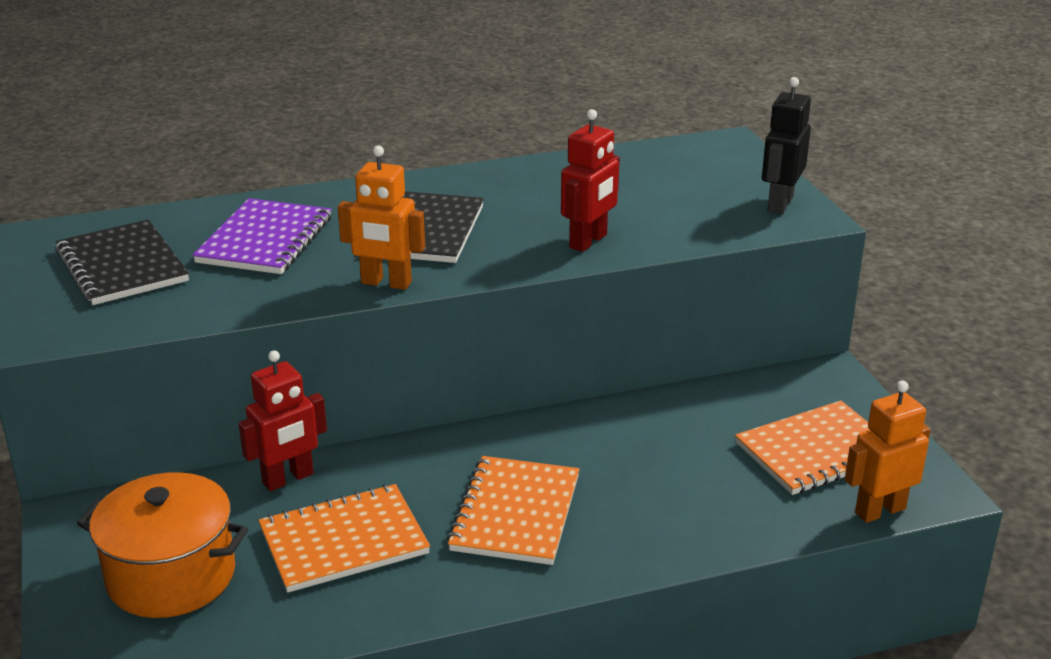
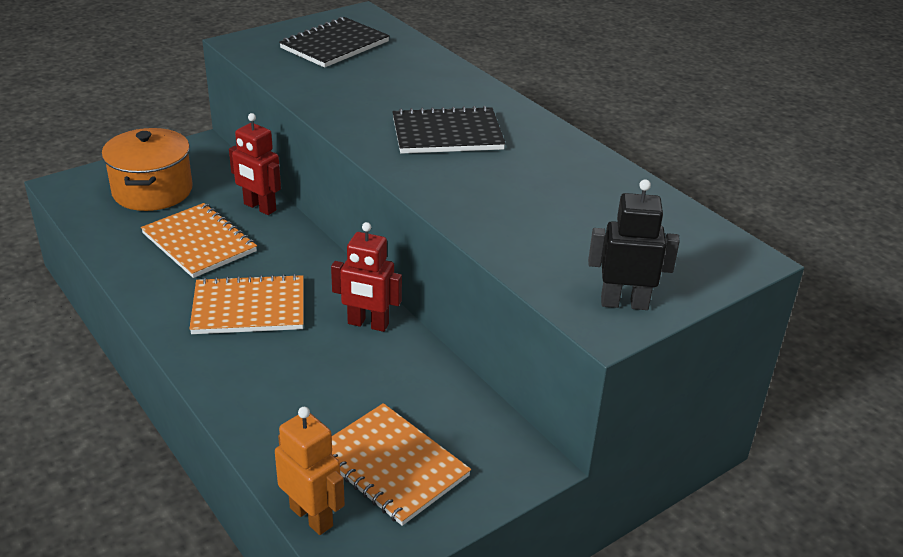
camera: 70 degrees right, 5 degrees up
purple notebook [192,198,332,274] -> none
orange robot [338,146,425,290] -> none
red robot [561,109,620,252] -> red robot moved to [331,222,402,332]

